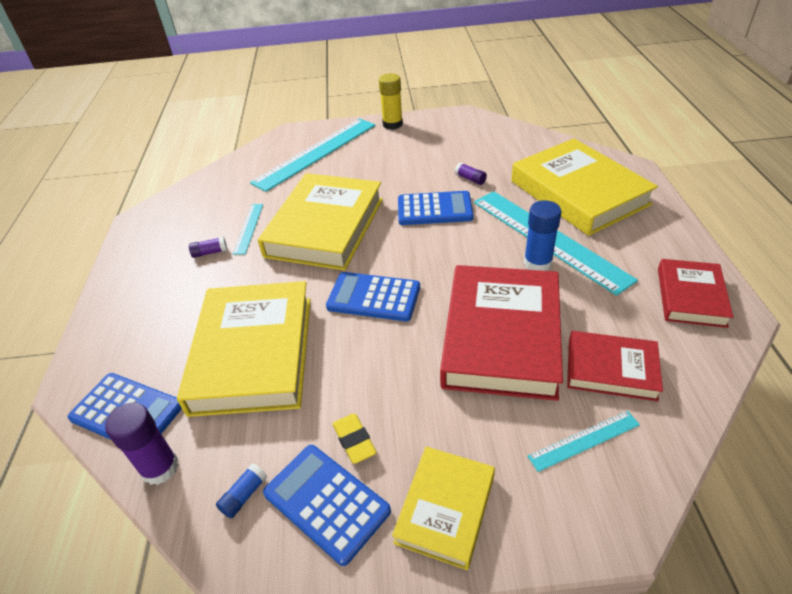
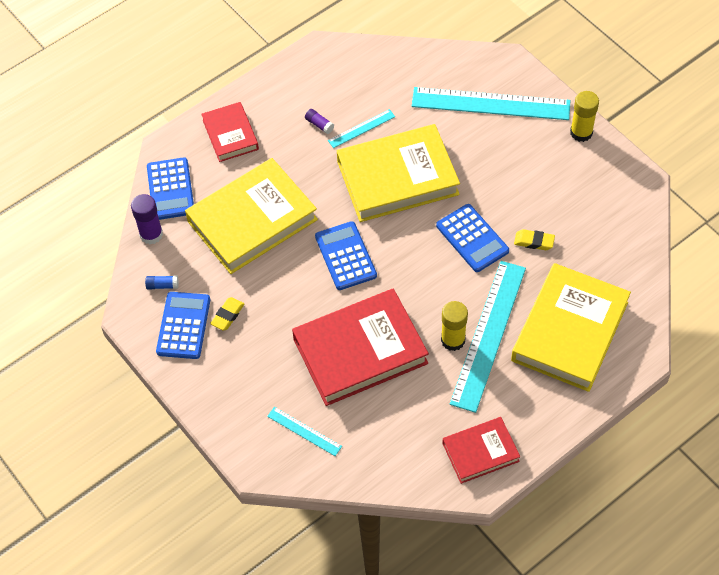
camera: 55 degrees right, 15 degrees up
yellow book [392,447,495,570] -> none
purple glue stick [455,163,487,185] -> yellow eraser [514,229,555,250]
blue glue stick [524,200,561,271] -> yellow glue stick [441,301,468,351]
red book [567,331,663,401] -> red book moved to [201,102,259,162]

